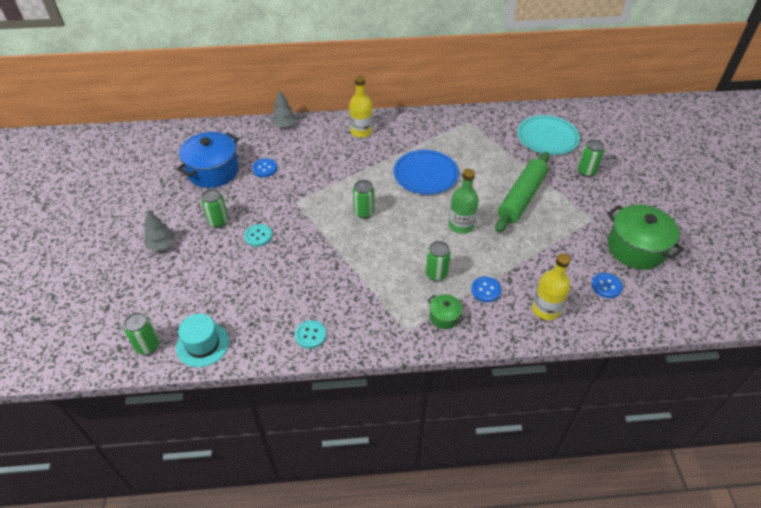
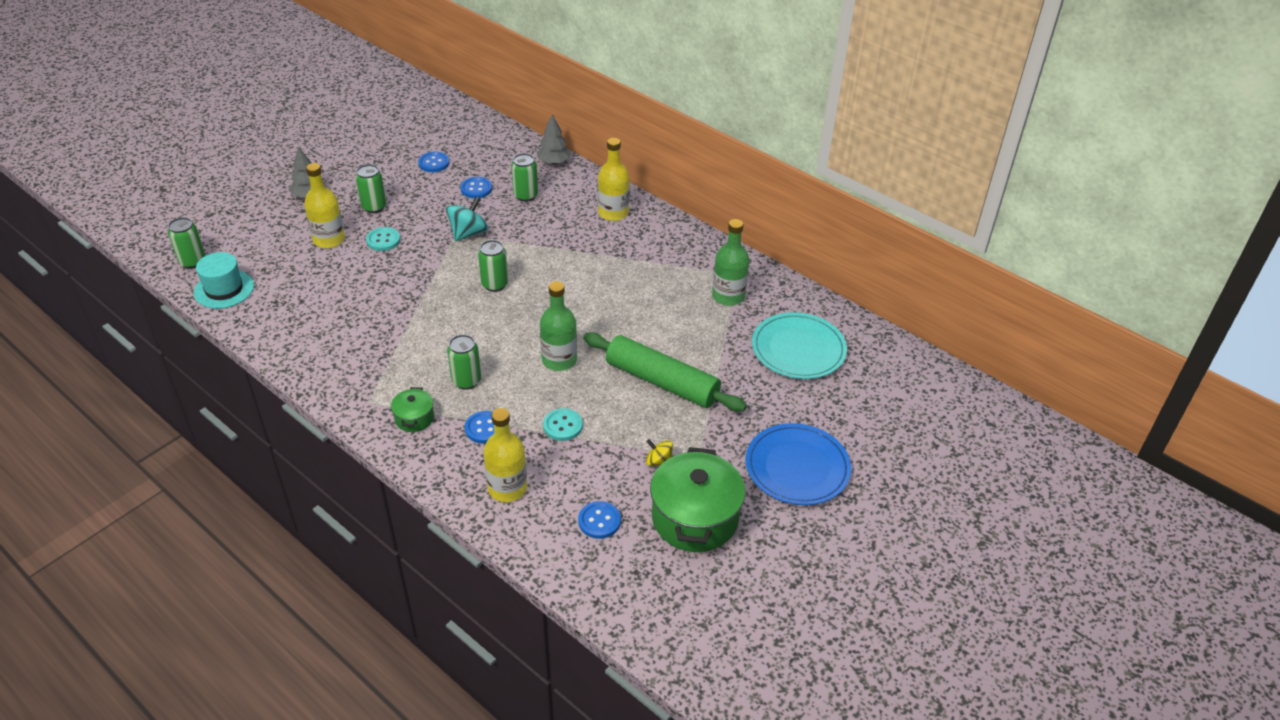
camera: 45 degrees right, 5 degrees down
blue pot [177,132,239,188] -> blue button [418,152,450,172]
turquoise button [295,320,327,349] -> turquoise button moved to [543,408,583,441]
blue plate [394,150,459,194] -> blue plate moved to [745,423,851,505]
green rolling pin [495,152,549,233] -> green rolling pin turned 45 degrees clockwise [583,333,747,412]
green can [577,140,604,177] -> green can moved to [511,153,538,202]
none -> yellow bottle [304,163,345,248]
none -> turquoise spinning top [446,196,488,242]
none -> yellow spinning top [646,439,673,466]
none -> green bottle [712,219,749,306]

